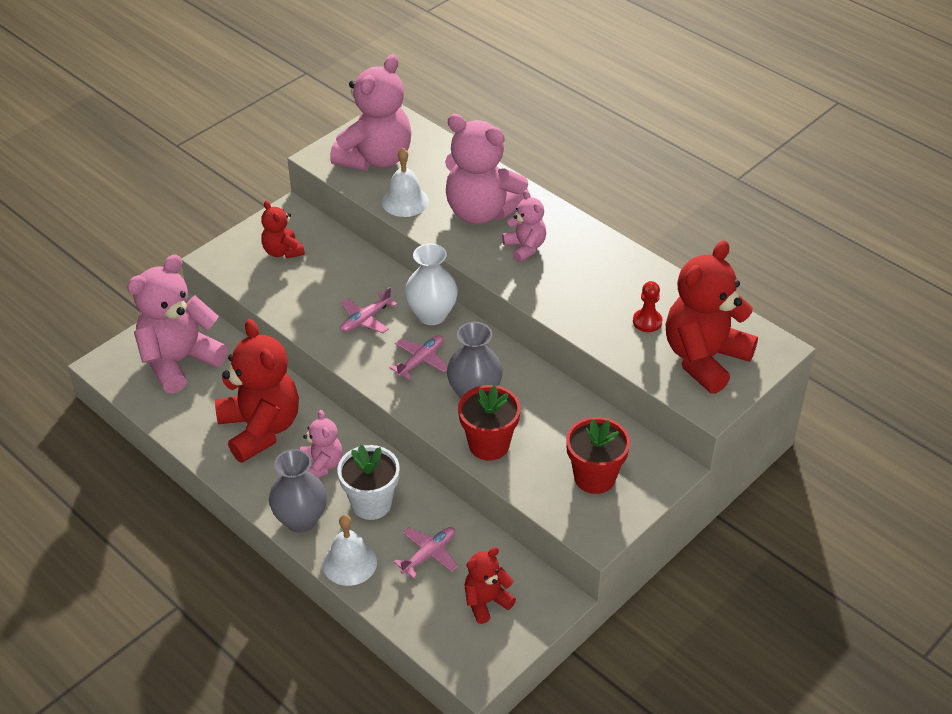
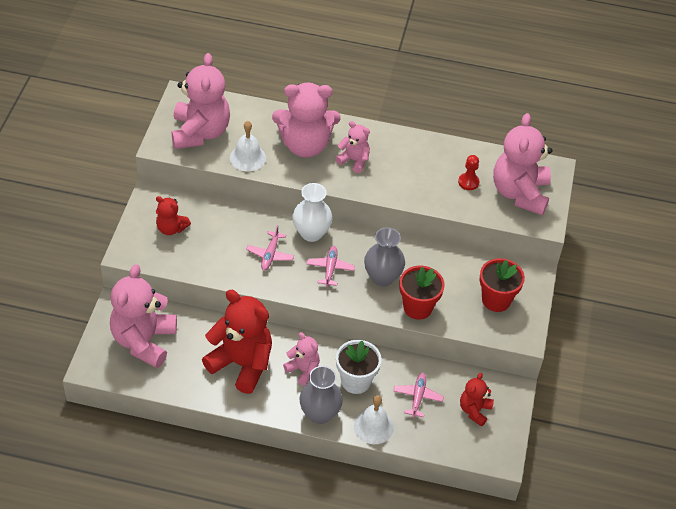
camera: 35 degrees left, 5 degrees up
red teddy bear [666,240,758,394] -> pink teddy bear [493,113,552,215]

